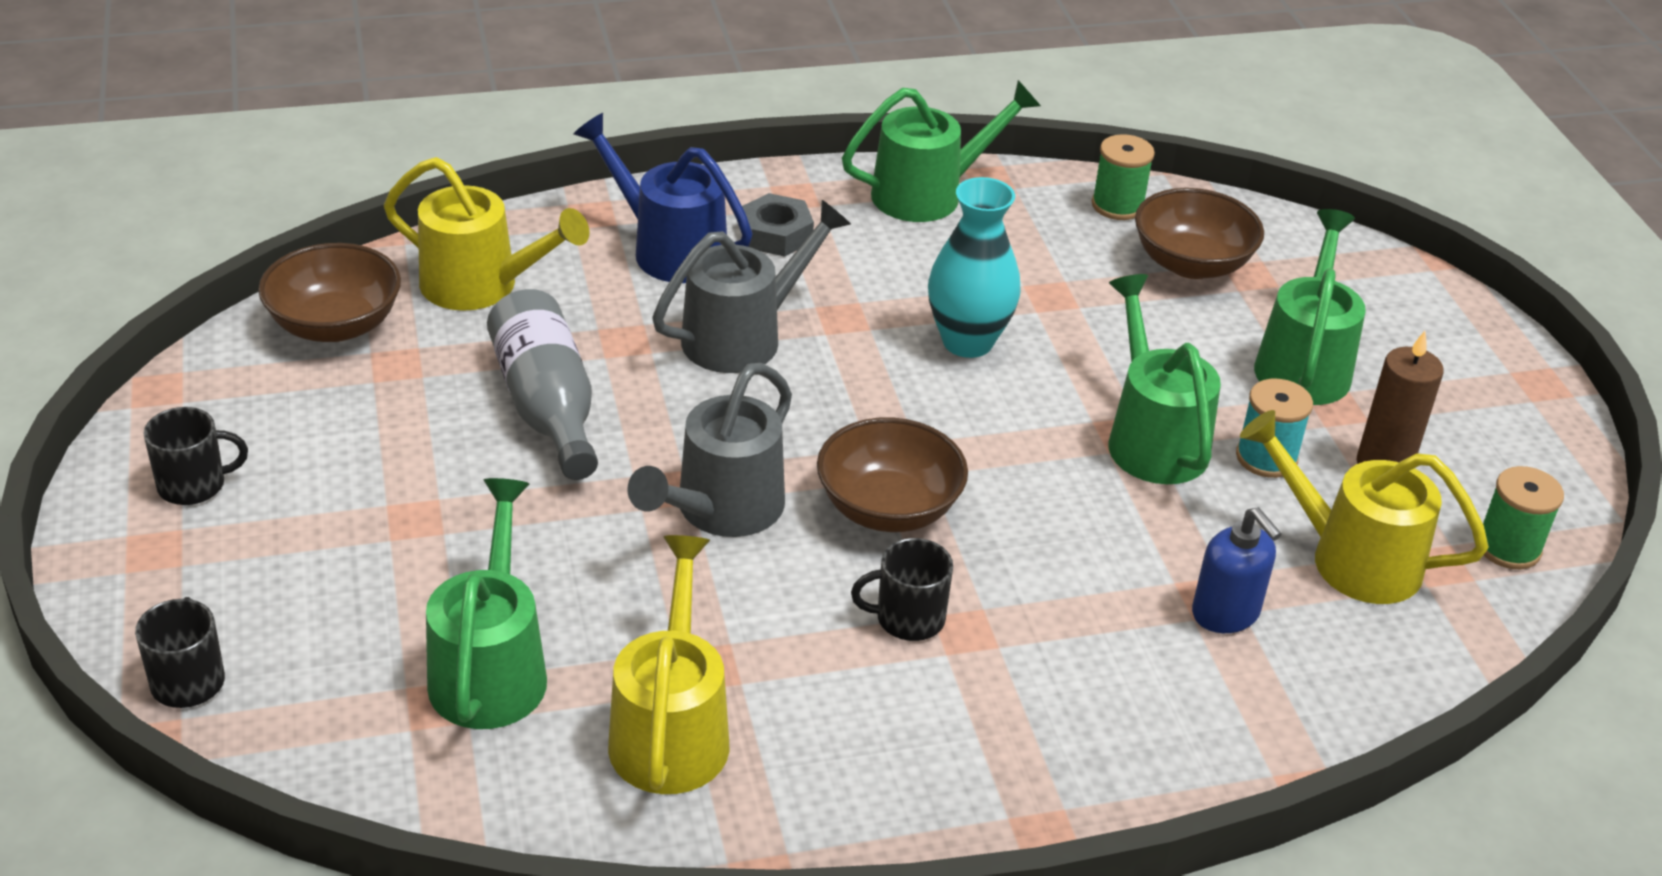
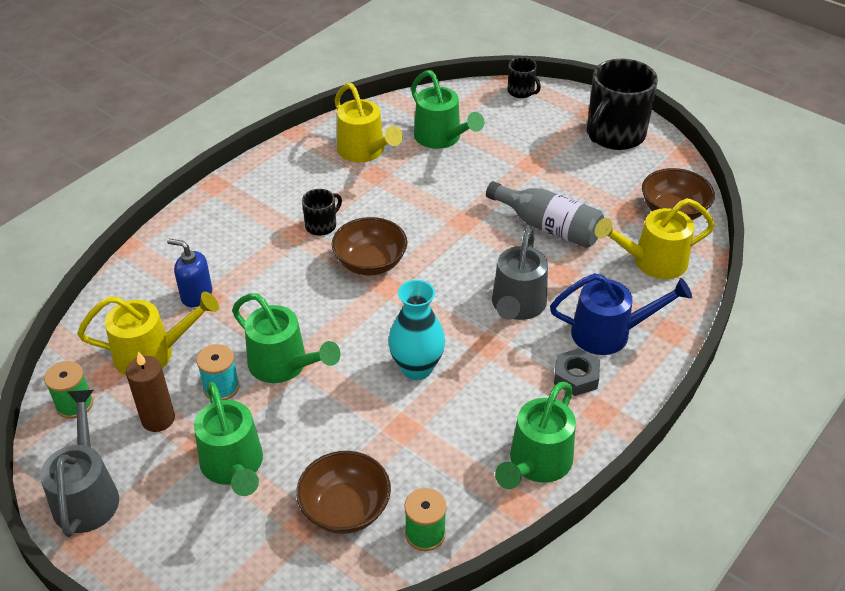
camera: 145 degrees right, 5 degrees up
black mug [143,407,248,505] -> black mug [587,59,658,150], size x2.10
grey watering can [627,363,792,537] -> grey watering can moved to [40,390,119,537]

